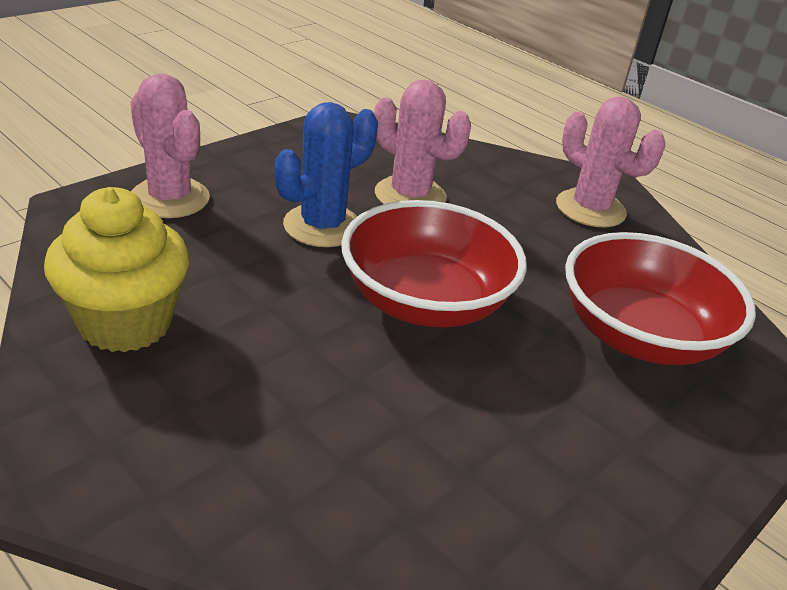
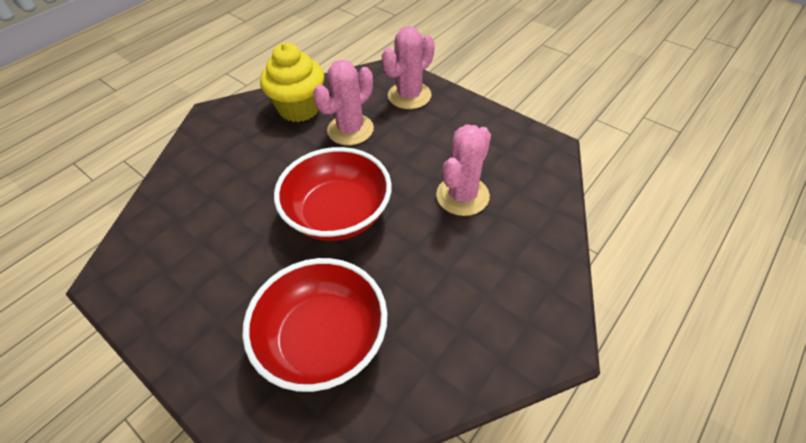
camera: 90 degrees right, 15 degrees up
blue cactus [275,102,378,247] -> none
pink cactus [556,97,666,227] -> pink cactus moved to [313,60,374,145]

